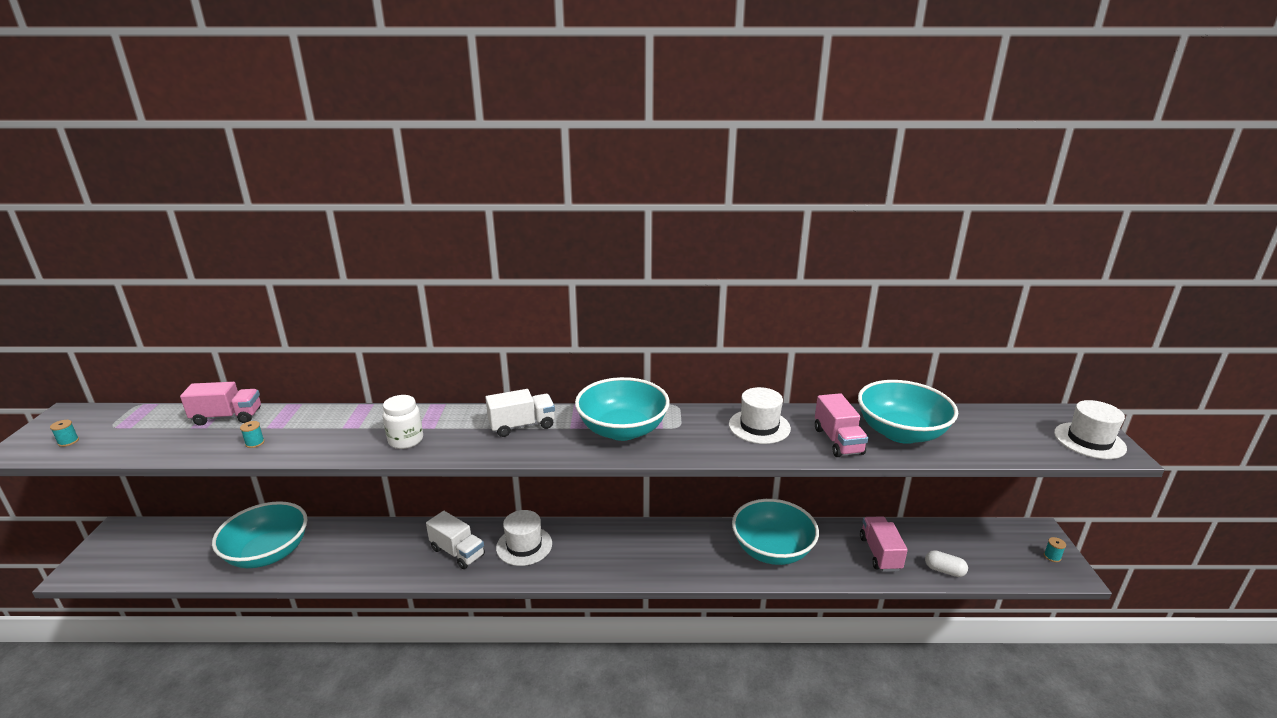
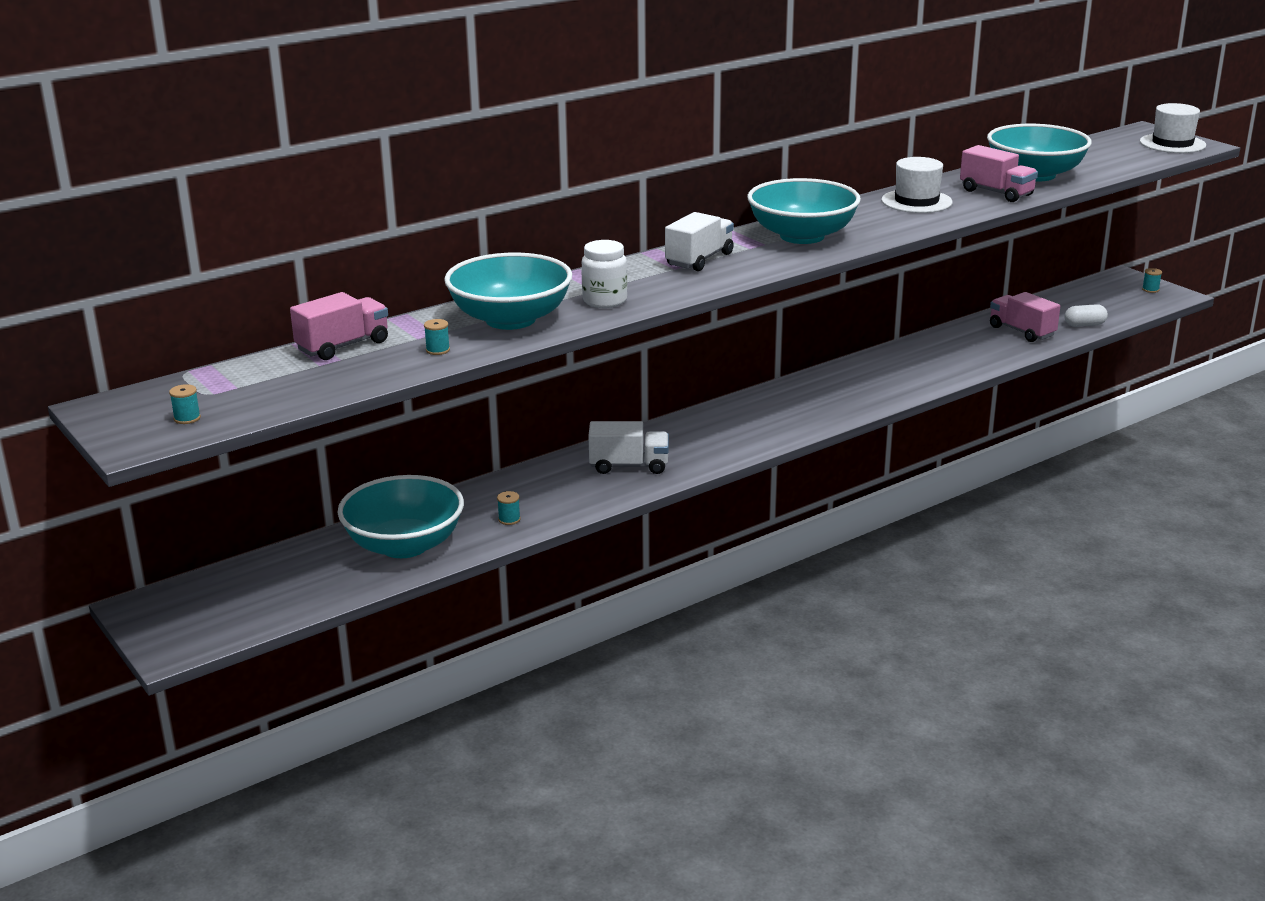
camera: 35 degrees left, 0 degrees up
white hat [496,510,552,566] -> none
turquoise bowl [732,499,819,565] -> turquoise bowl moved to [444,253,572,330]
none -> turquoise spool [497,491,520,525]

